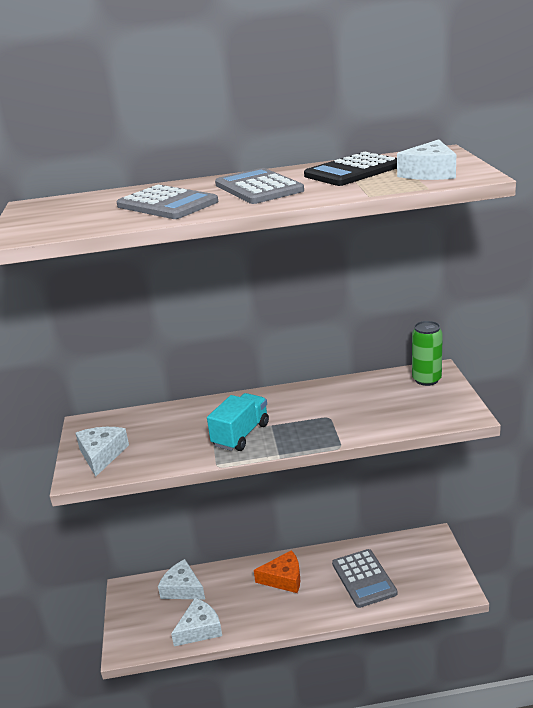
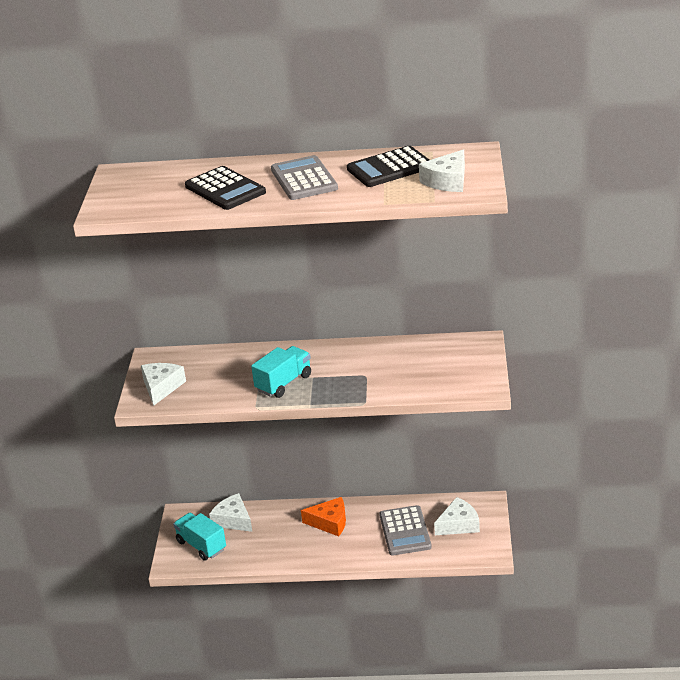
camera: 10 degrees right, 5 degrees up
grey calculator [116,185,218,219] -> black calculator [185,166,266,210]
white cheese [171,598,222,646] -> white cheese moved to [434,497,480,535]
green can [412,321,443,386] -> none
none -> turquoise truck [173,513,226,561]

